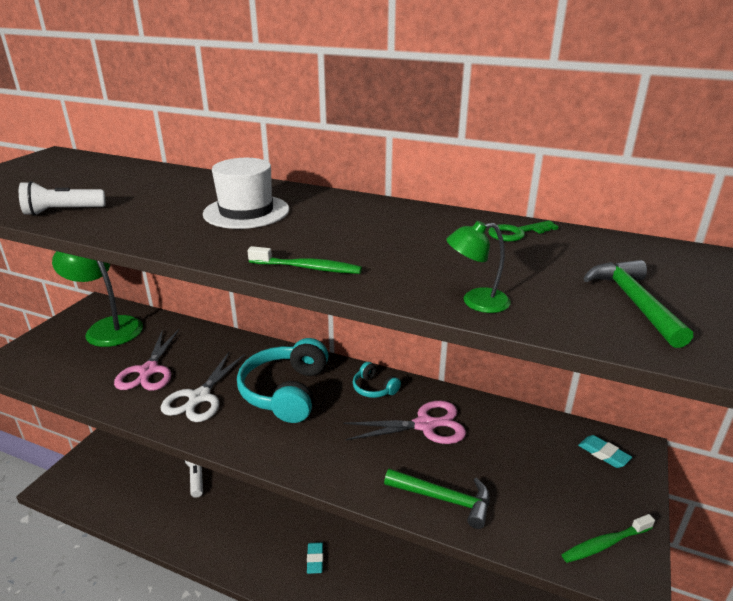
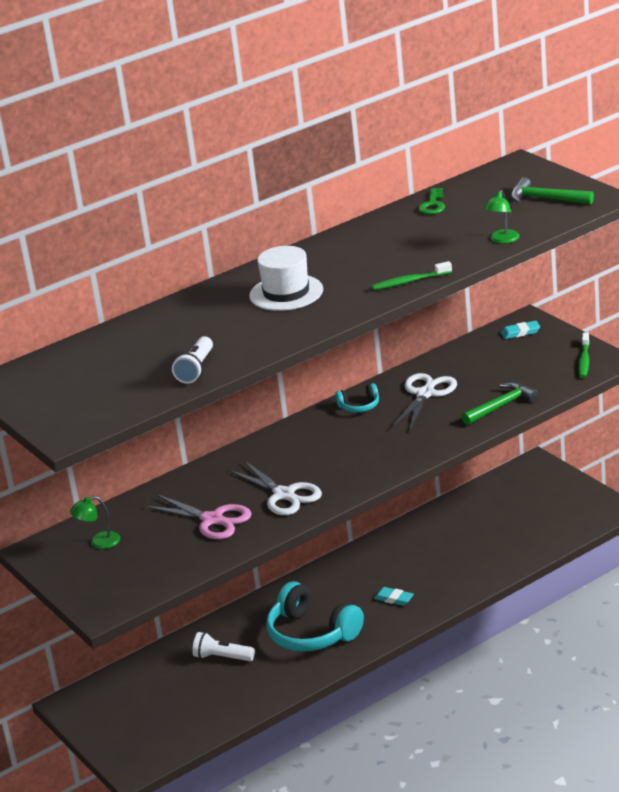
camera: 55 degrees left, 0 degrees up
green lamp [52,251,143,347] -> green lamp [70,496,120,549], size x0.46
turquoise headphones [237,338,328,423] -> turquoise headphones moved to [266,581,364,652]
green toothbrush [247,246,362,274] -> green toothbrush turned 150 degrees counterclockwise [371,261,452,290]
pink scissors [343,401,466,444] -> white scissors [391,373,457,431]

